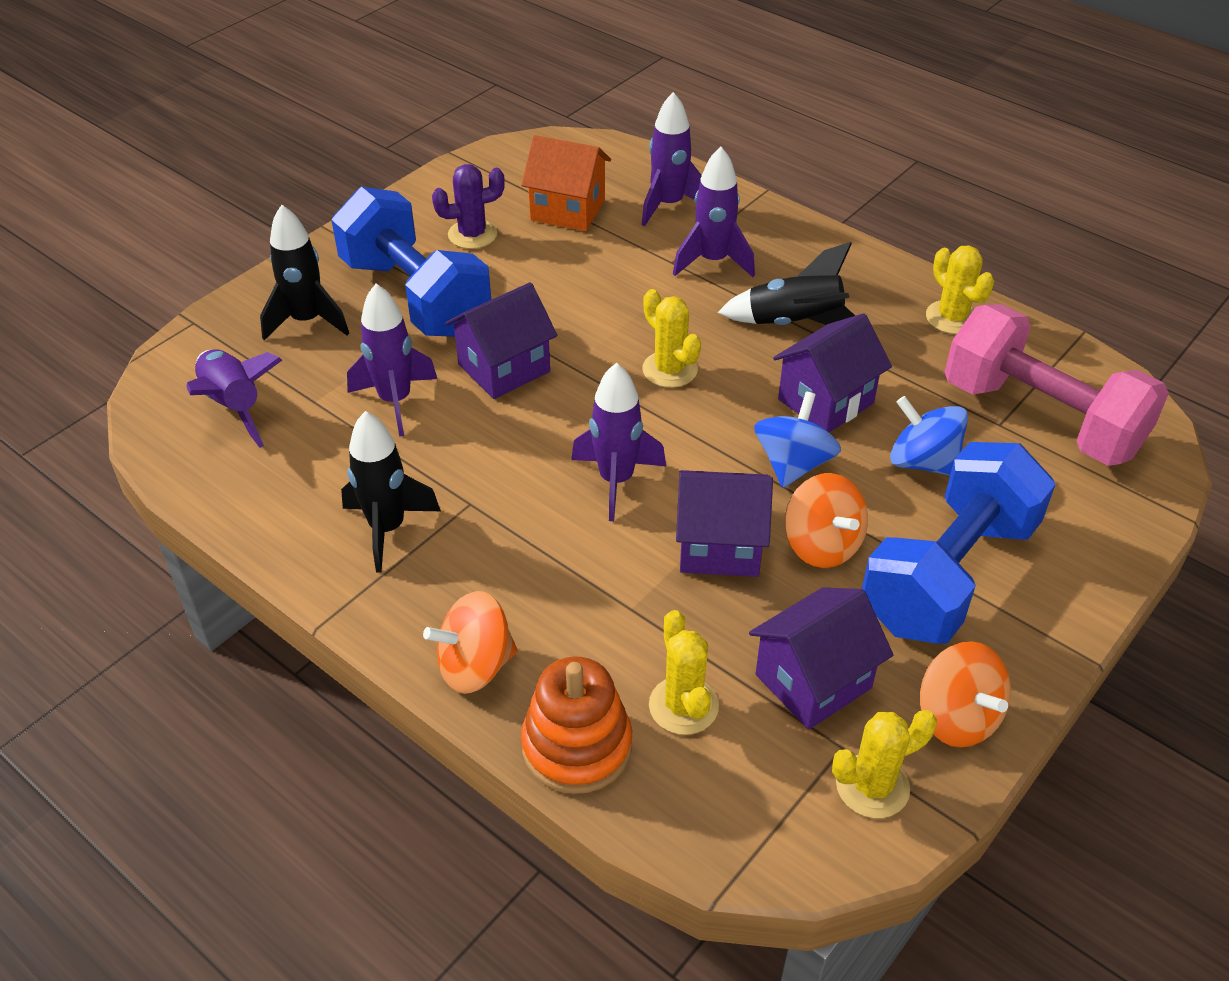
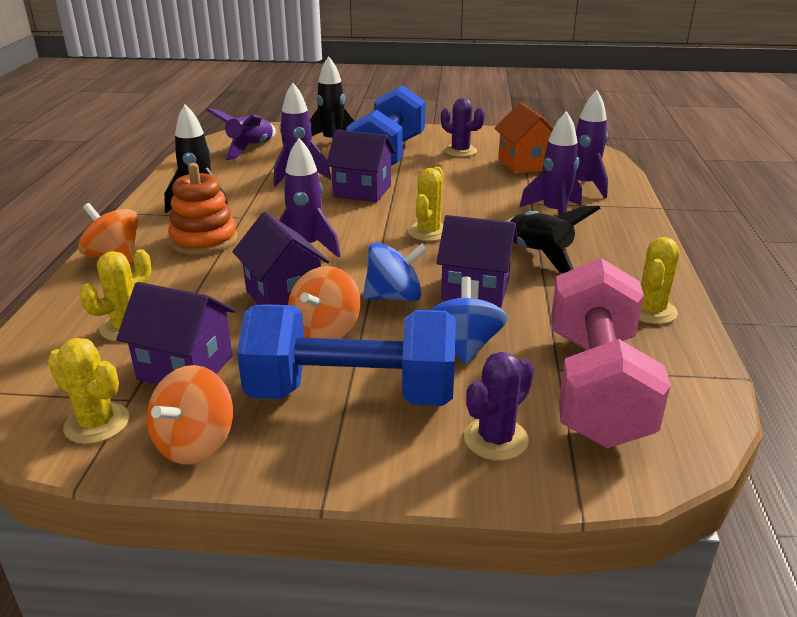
camera: 55 degrees right, 15 degrees down
orange stacking toy [521,656,632,794] -> orange stacking toy moved to [168,163,237,255]
none -> purple cactus [464,352,534,461]

